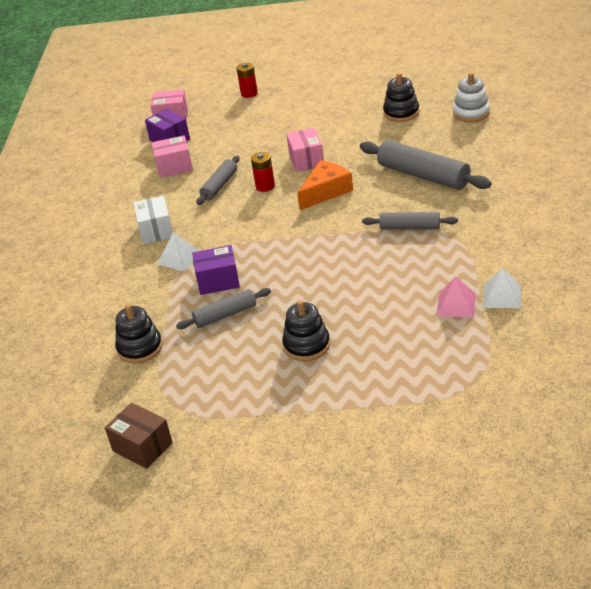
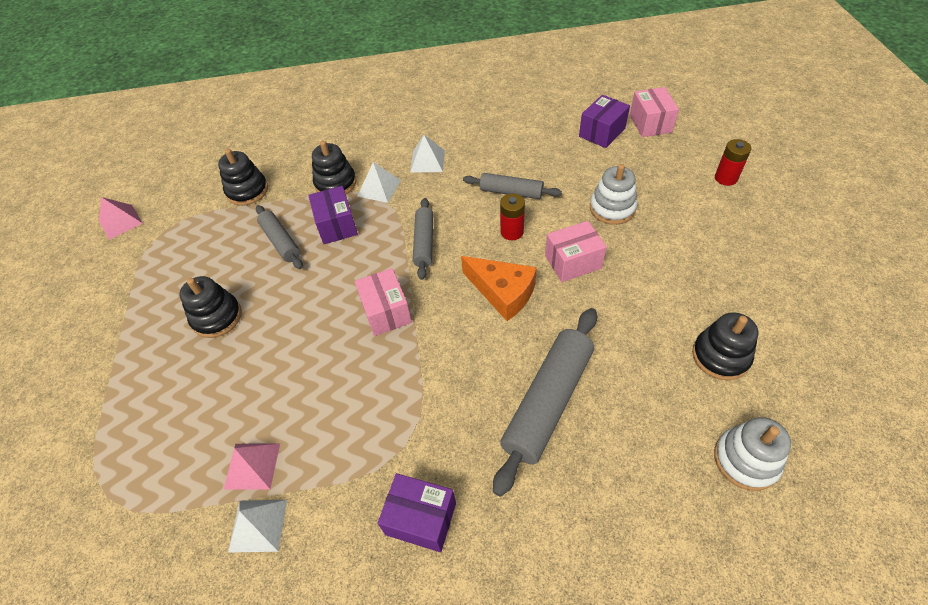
camera: 80 degrees right, 15 degrees up
brown box [105,403,173,469] -> pink pyramid [99,197,143,240]
white box [134,196,173,244] -> white pyramid [410,135,445,173]
pink box [151,135,193,178] -> pink box moved to [355,268,412,336]
grey rolling pin [362,212,458,229] -> grey rolling pin moved to [413,198,433,280]
none -> black stacking toy [312,141,357,194]
none -> purple box [378,473,456,552]
none -> white stacking toy [590,164,637,225]

